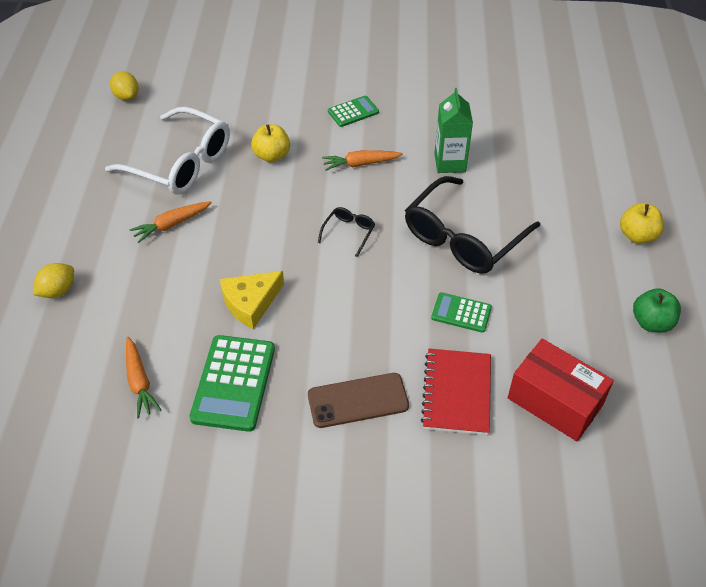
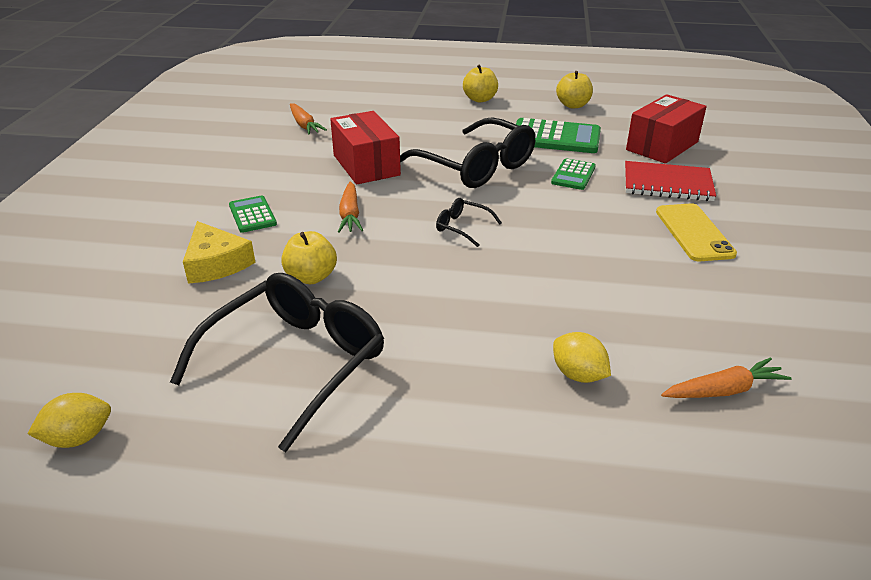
camera: 85 degrees left, 15 degrees down
yellow lemon [33,263,74,298] -> yellow lemon moved to [553,332,611,383]
white glasses [105,107,230,194] -> black glasses [170,273,384,452]
orange carrot [129,201,212,243] -> orange carrot moved to [290,103,327,134]
green calculator [189,335,275,432] -> green calculator moved to [516,118,601,153]
yellow cheese [220,271,284,329] -> yellow cheese moved to [183,221,255,284]
brown phone [308,373,409,428] -> yellow phone [656,203,737,261]
green carton [434,88,473,173] -> red box [330,111,401,184]
green apple [633,288,681,332] -> yellow apple [556,71,593,108]

